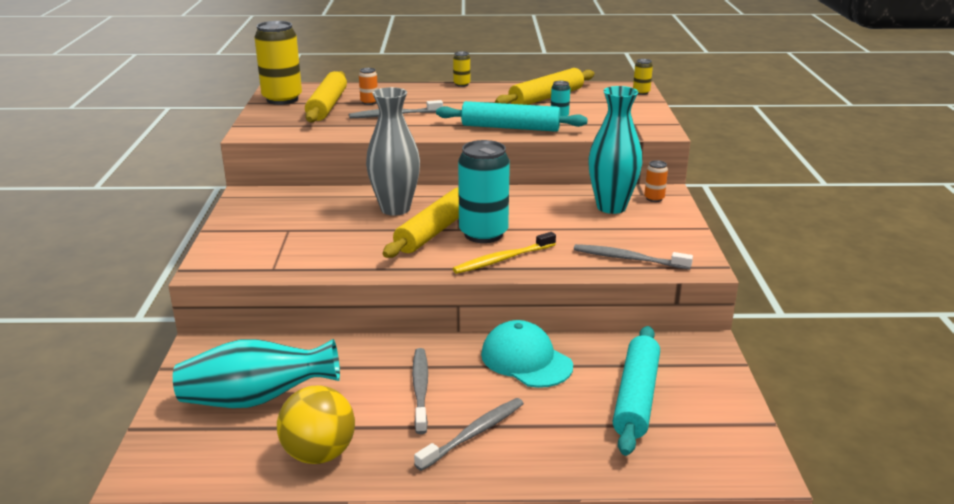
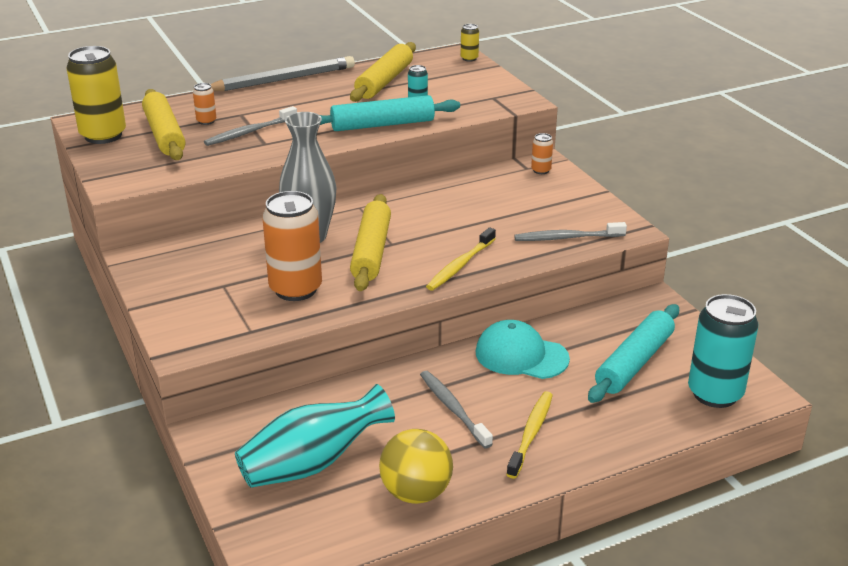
camera: 25 degrees left, 5 degrees up
grey toothbrush [414,398,524,471] -> yellow toothbrush [506,391,553,479]
yellow can [453,51,470,87] -> grey pencil [211,56,355,91]
turquoise can [458,140,510,243] -> turquoise can moved to [688,294,758,408]
turquoise vase [588,86,643,214] -> none
turquoise rolling pin [613,326,660,456] -> turquoise rolling pin turned 45 degrees clockwise [588,304,679,403]
none -> orange can [262,191,322,301]

